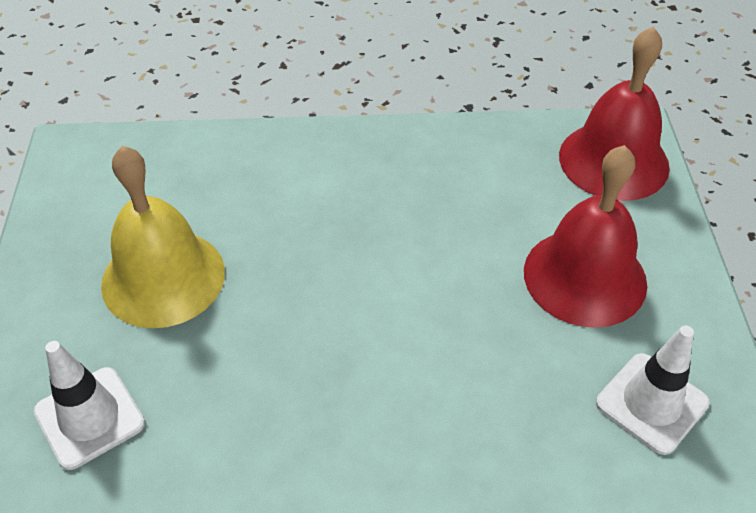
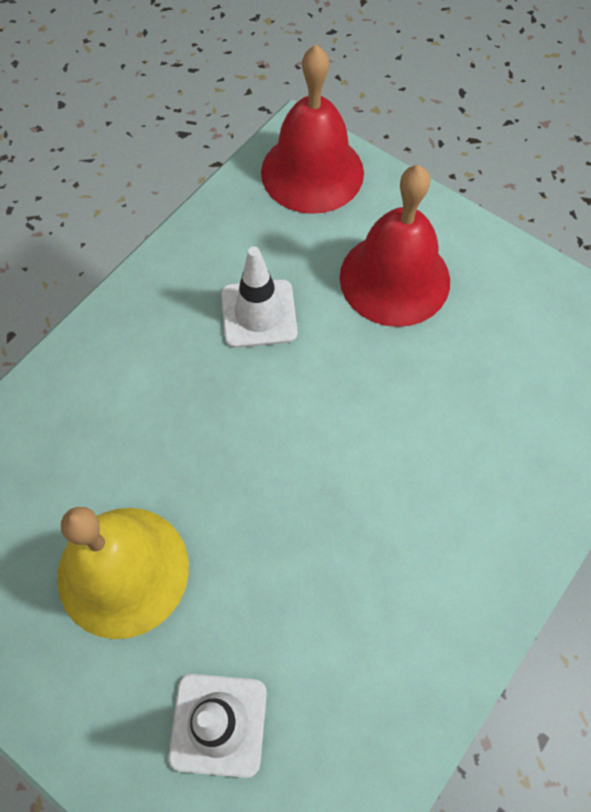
camera: 50 degrees left, 15 degrees up
white traffic cone [596,326,710,455] -> white traffic cone moved to [221,247,298,348]

